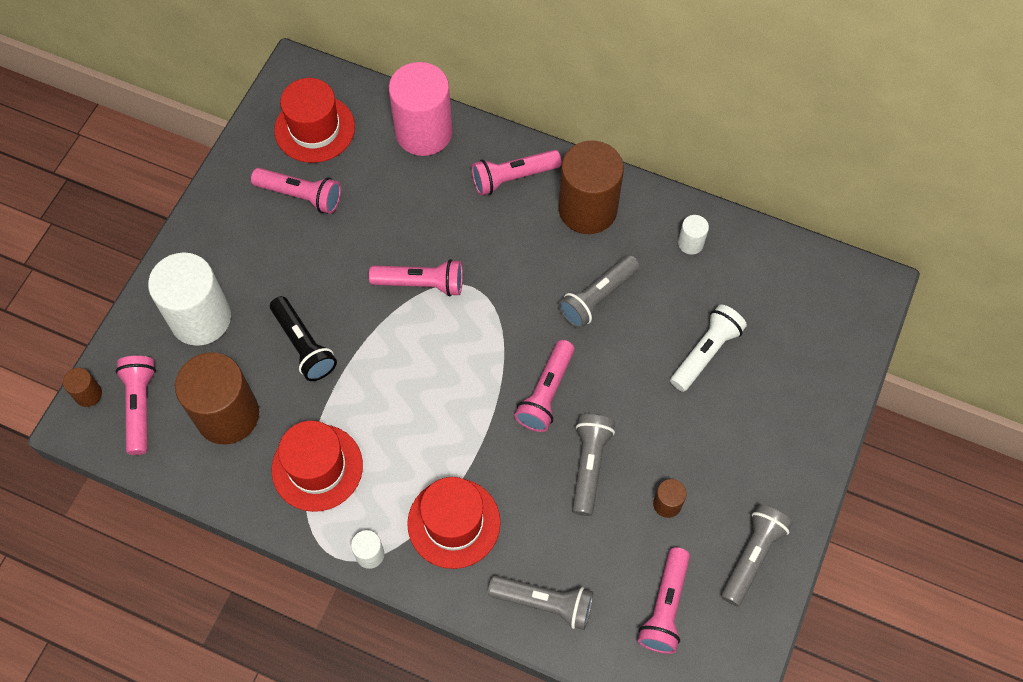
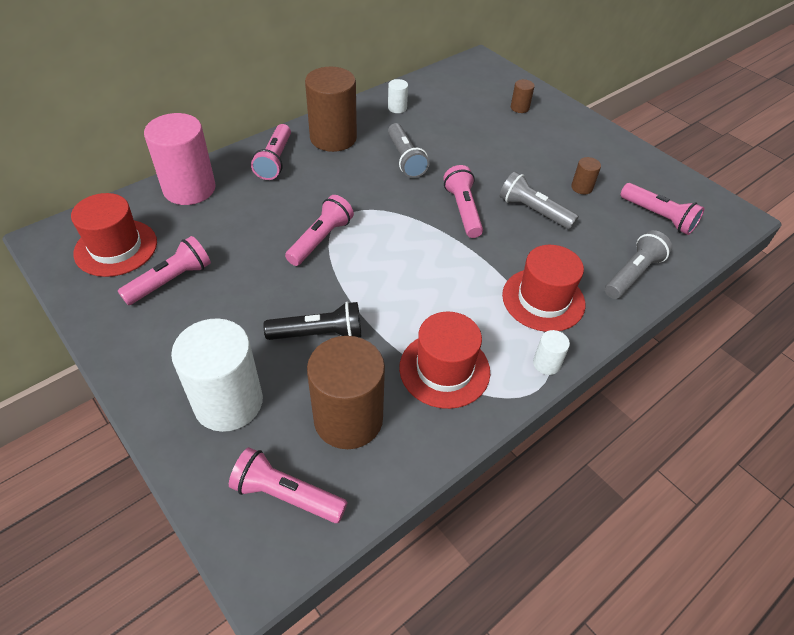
camera: 65 degrees left, 15 degrees down
brown cylinder [63,368,102,407] -> brown cylinder moved to [511,79,535,113]
pink flashlight [514,340,575,432] -> pink flashlight turned 150 degrees counterclockwise [443,165,483,238]
white flashlight [670,304,747,392] -> none
grey flashlight [721,504,793,606] -> none

